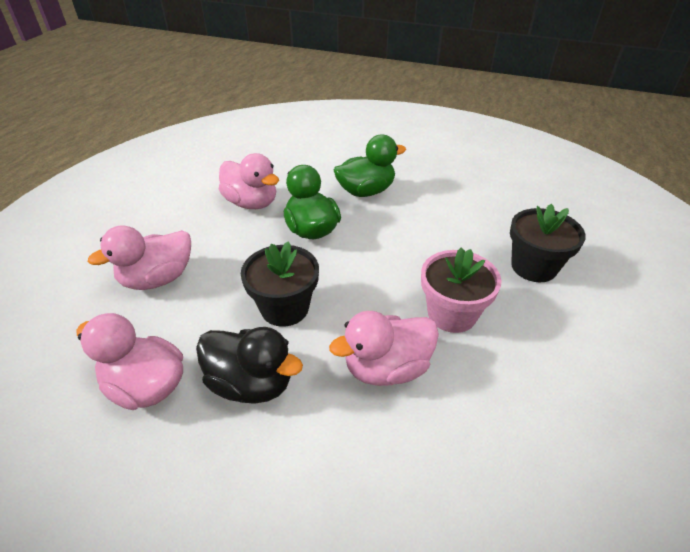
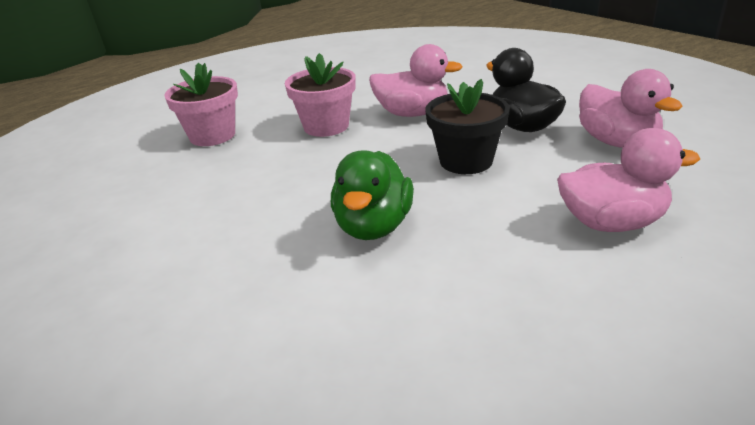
camera: 145 degrees left, 10 degrees down
pink duck [219,153,279,209] -> none
green duck [334,135,406,197] -> none
black flower pot [510,204,586,282] -> pink flower pot [164,62,238,146]

